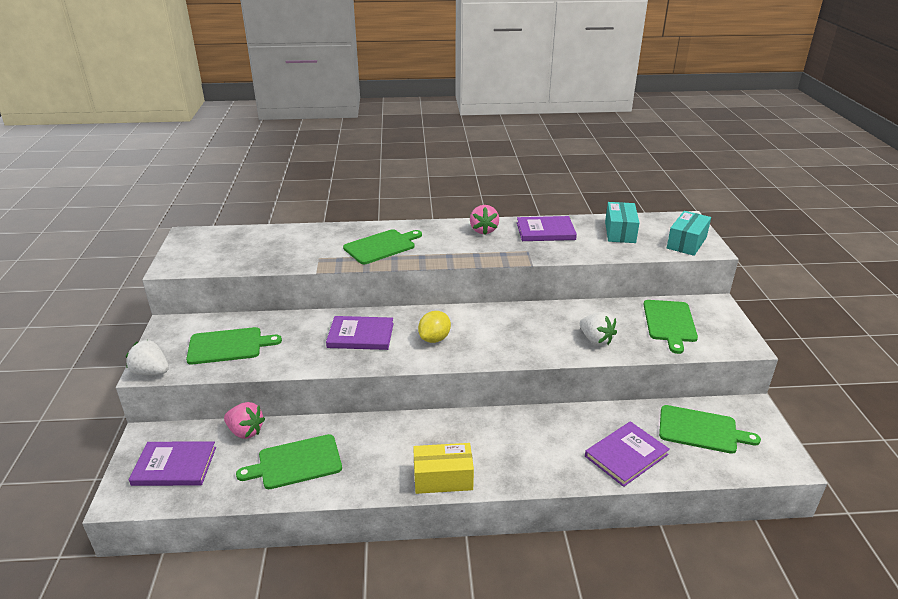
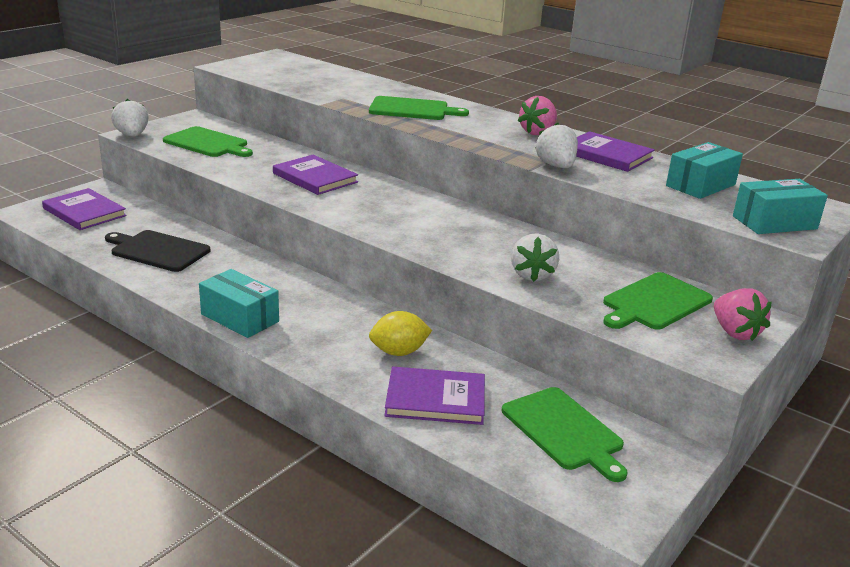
camera: 40 degrees right, 5 degrees down
pink strawberry [224,402,265,439] -> pink strawberry moved to [714,288,772,341]
green cutting board [236,434,342,489] -> black cutting board [105,230,210,272]
yellow box [413,443,474,494] -> turquoise box [199,269,279,338]
yellow lemon [418,311,451,343] -> yellow lemon moved to [369,311,432,356]
none -> white strawberry [535,123,578,168]

